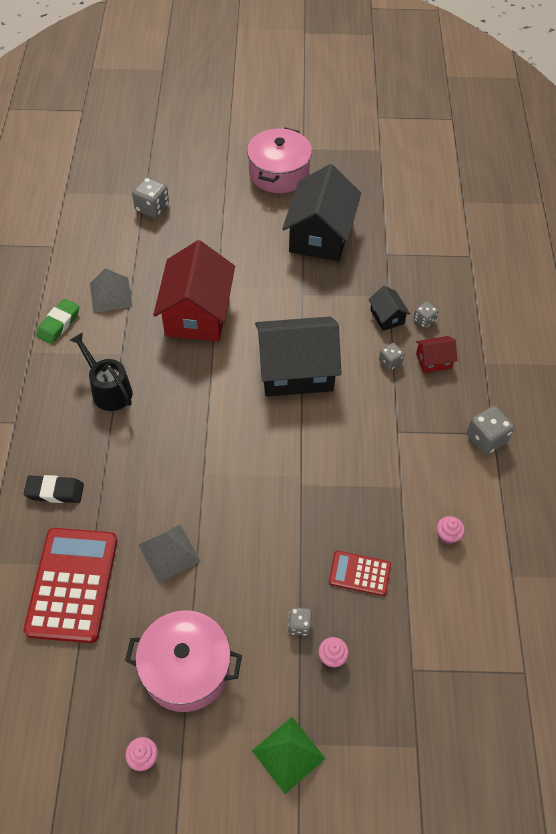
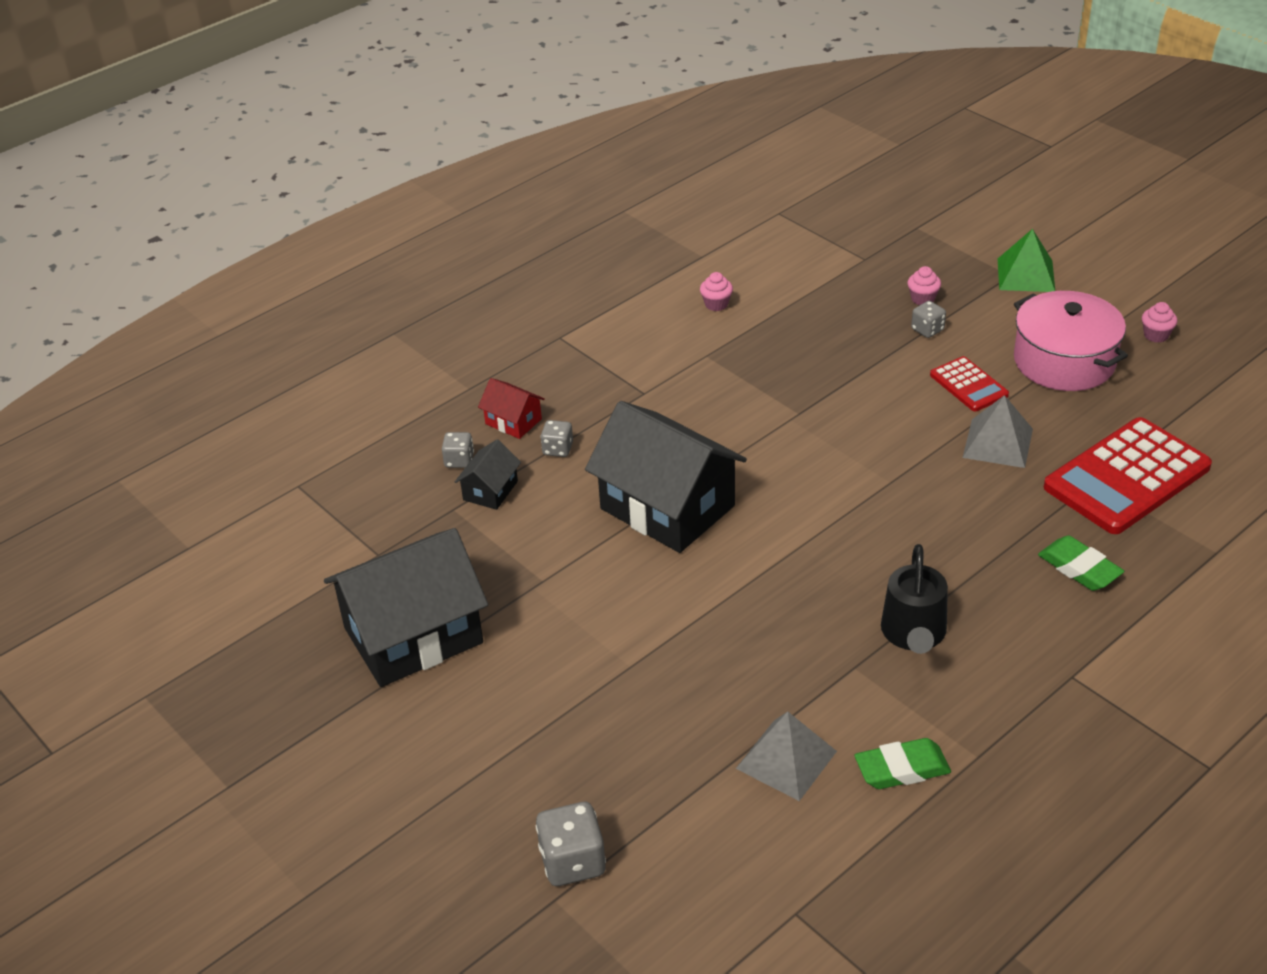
camera: 130 degrees left, 15 degrees down
black eraser [24,475,84,503] -> green eraser [1038,535,1124,591]
red house [153,240,235,342] -> none
pink pot [247,128,312,193] -> none
red calculator [329,551,391,596] -> red calculator moved to [930,356,1009,411]
grey dice [467,406,514,455] -> none

